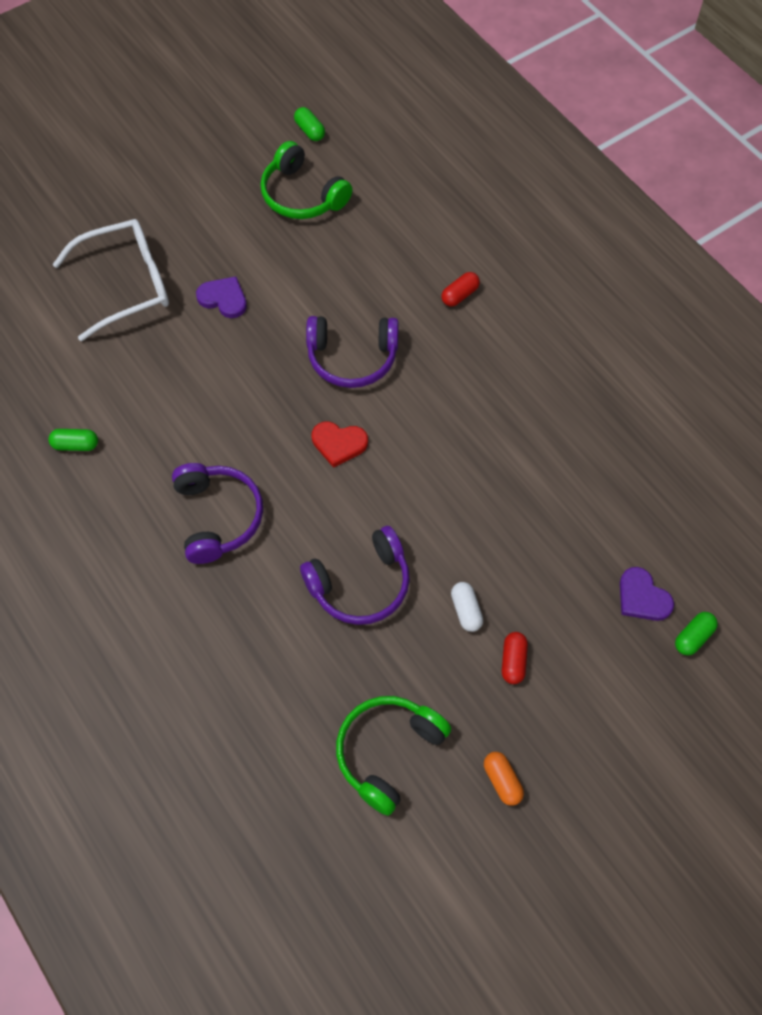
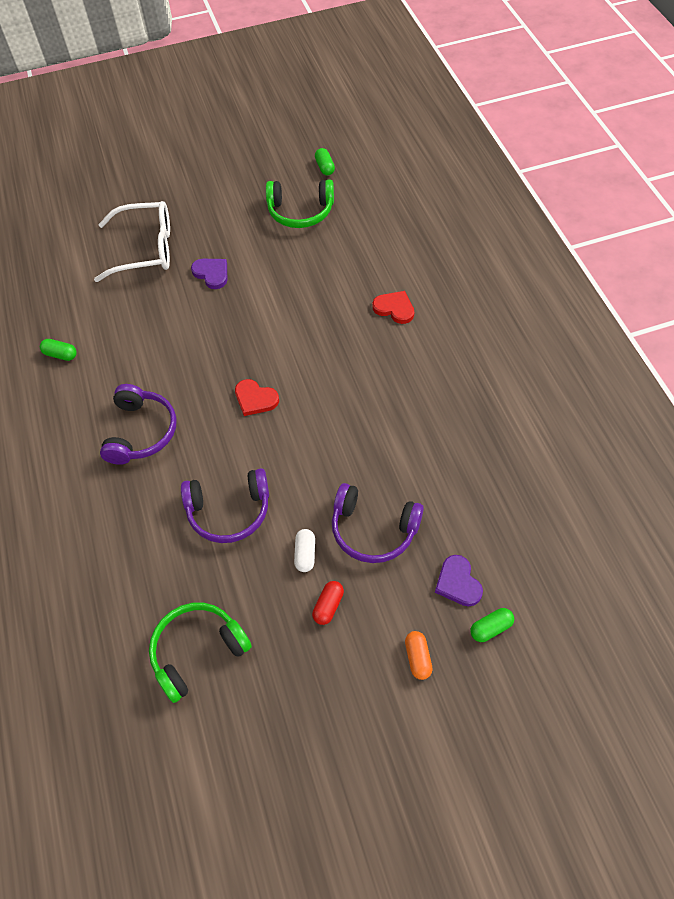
camera: 20 degrees right, 5 degrees down
green headphones [260,141,353,219] -> green headphones turned 60 degrees counterclockwise [266,180,334,228]
purple headphones [306,316,399,388] -> purple headphones moved to [332,483,424,563]
red capsule [441,272,480,307] -> red heart [372,291,414,324]
orange capsule [484,752,524,806] -> orange capsule moved to [405,631,433,680]

